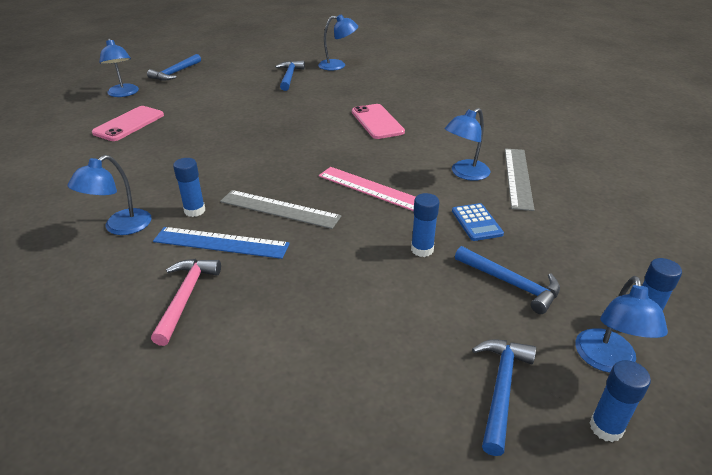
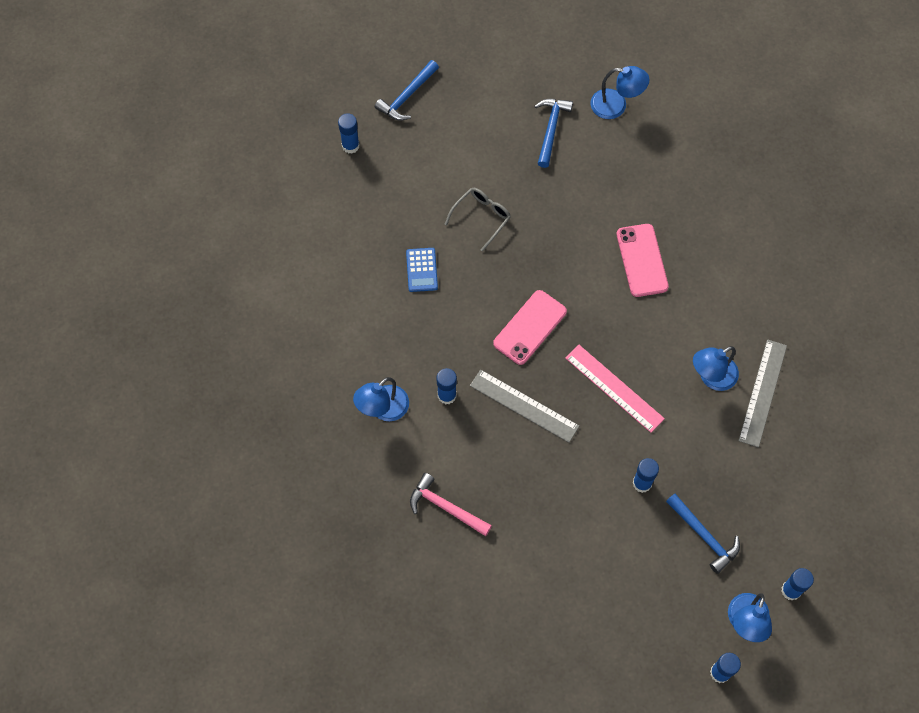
camera: 10 degrees right, 30 degrees up
pink phone [92,106,164,141] -> pink phone moved to [493,290,567,365]
blue lamp [99,38,139,97] -> blue glue stick [338,113,360,154]
pink hammer [151,259,221,346] -> pink hammer turned 75 degrees counterclockwise [410,473,492,536]
blue ruler [153,227,290,259] -> none
blue calculator [452,203,504,241] -> blue calculator moved to [406,248,438,292]
blue hammer [472,339,536,456] -> none
none -> grey glasses [445,188,511,252]

